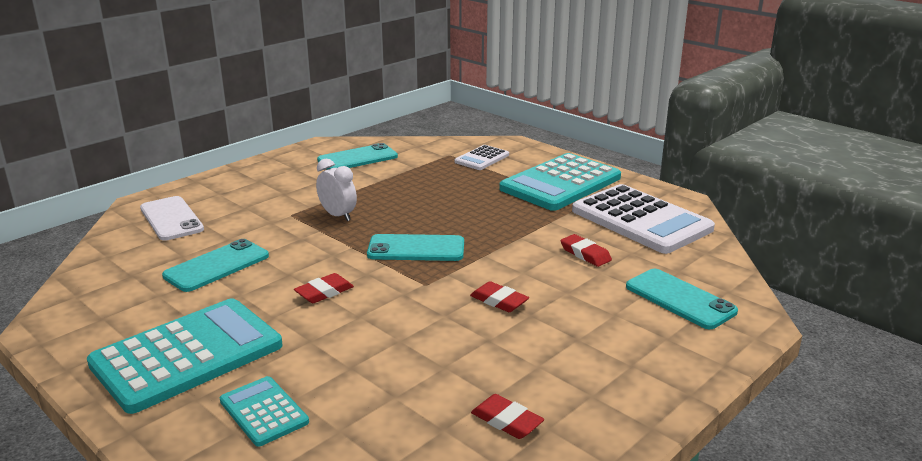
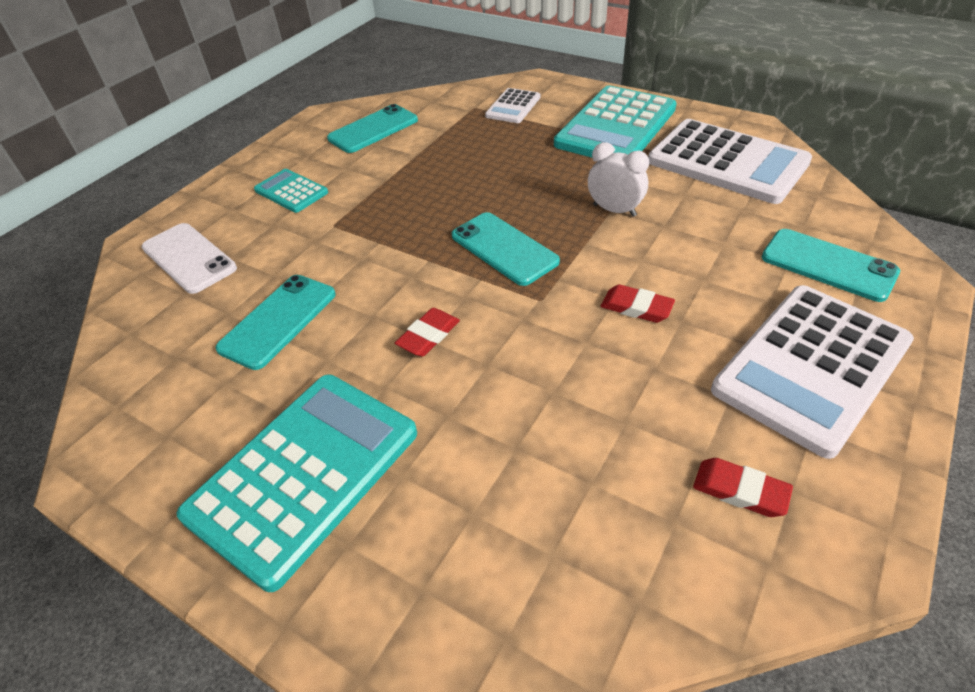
camera: 10 degrees left, 20 degrees up
turquoise calculator [220,376,309,447] -> turquoise calculator moved to [254,169,328,213]
white clock [316,159,357,221] -> white clock moved to [588,142,649,217]
turquoise phone [367,234,464,261] -> turquoise phone turned 60 degrees clockwise [452,212,560,286]
red eraser [560,234,612,267] -> none
none -> white calculator [711,285,914,459]

